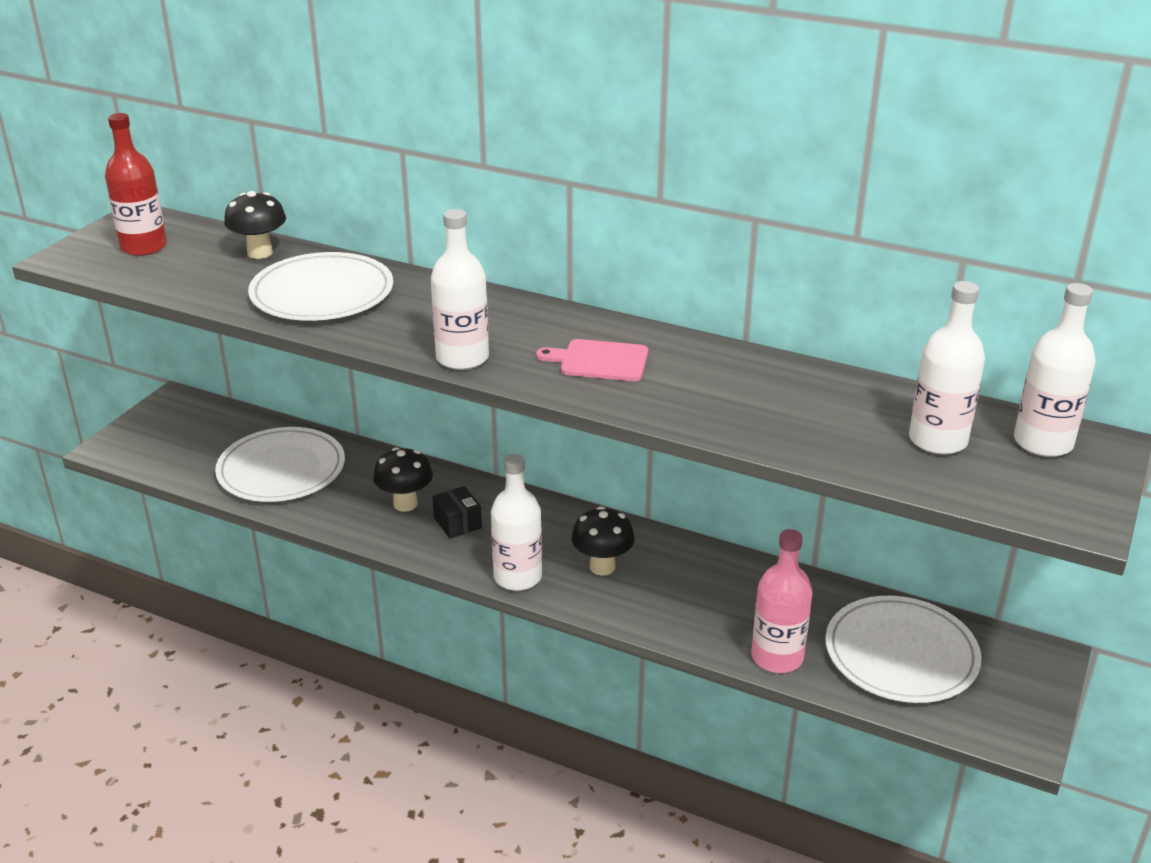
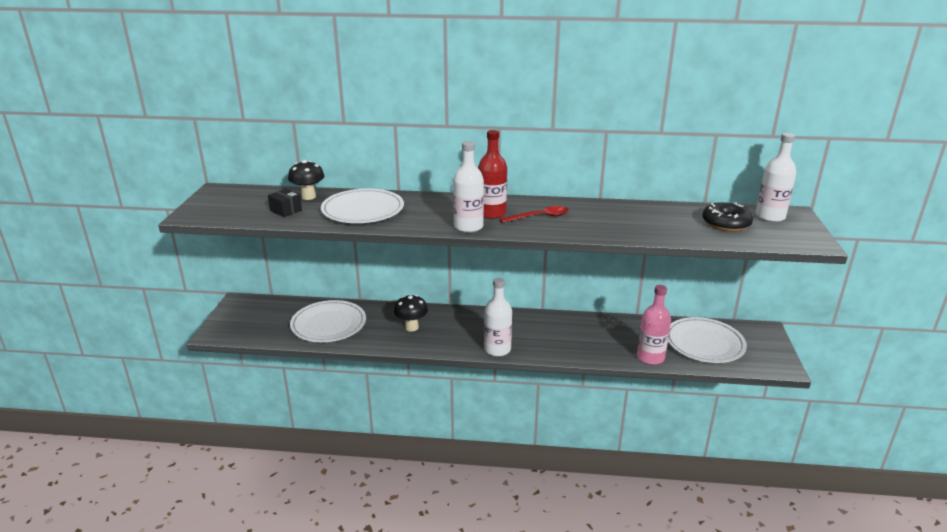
camera: 20 degrees left, 5 degrees down
red bottle [105,113,167,256] -> red bottle moved to [478,130,507,219]
black box [432,486,482,539] -> black box moved to [268,189,302,217]
pink cutting board [536,339,648,381] -> red spoon [500,206,569,223]
black mushroom [571,506,635,576] -> none
white bottle [909,281,985,455] -> black donut [702,202,753,231]

